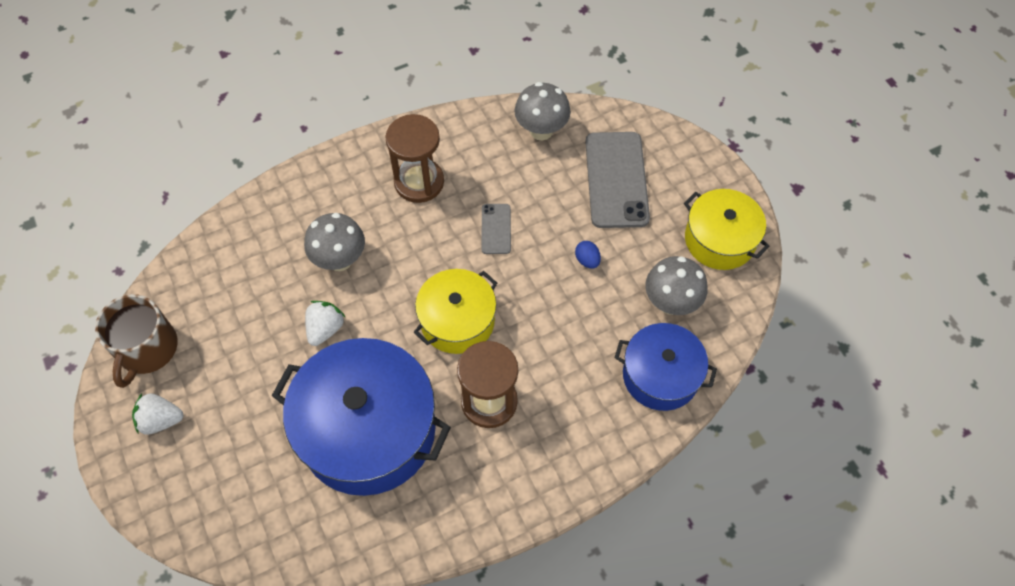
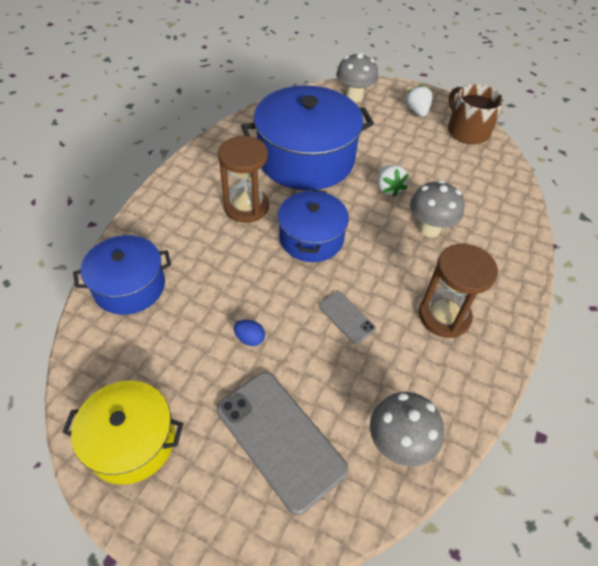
camera: 140 degrees right, 10 degrees down
white strawberry [132,393,184,435] -> white strawberry turned 60 degrees counterclockwise [405,84,432,117]
yellow pot [414,269,497,354] -> blue pot [278,189,349,262]
grey mushroom [645,256,707,315] -> grey mushroom moved to [336,53,378,102]

